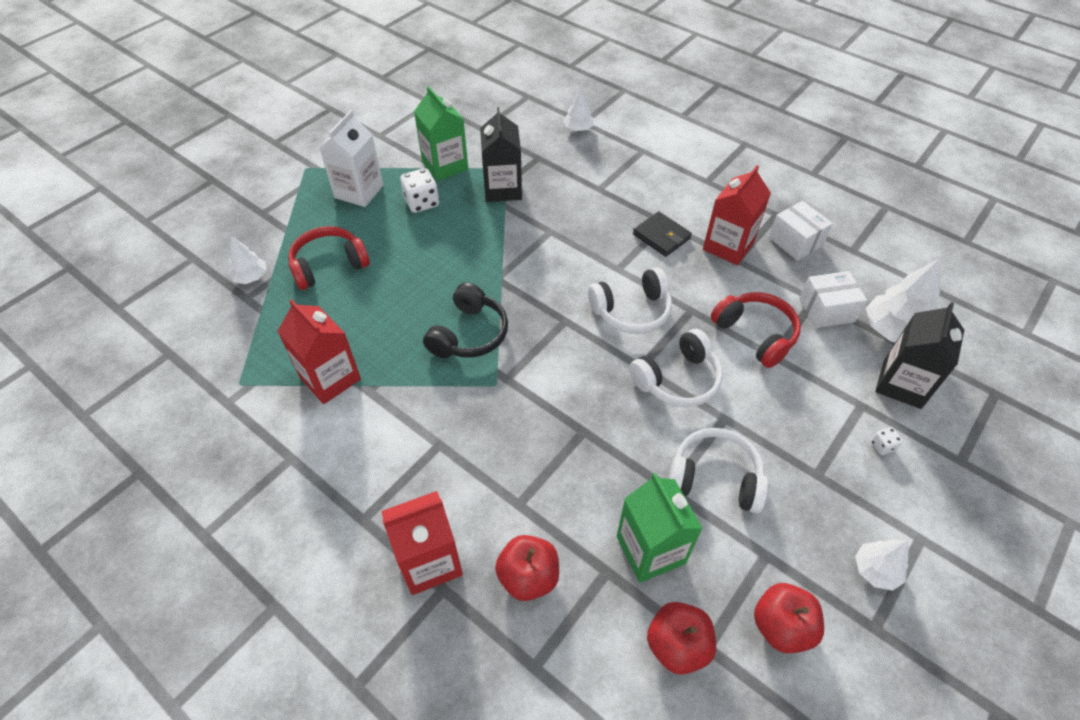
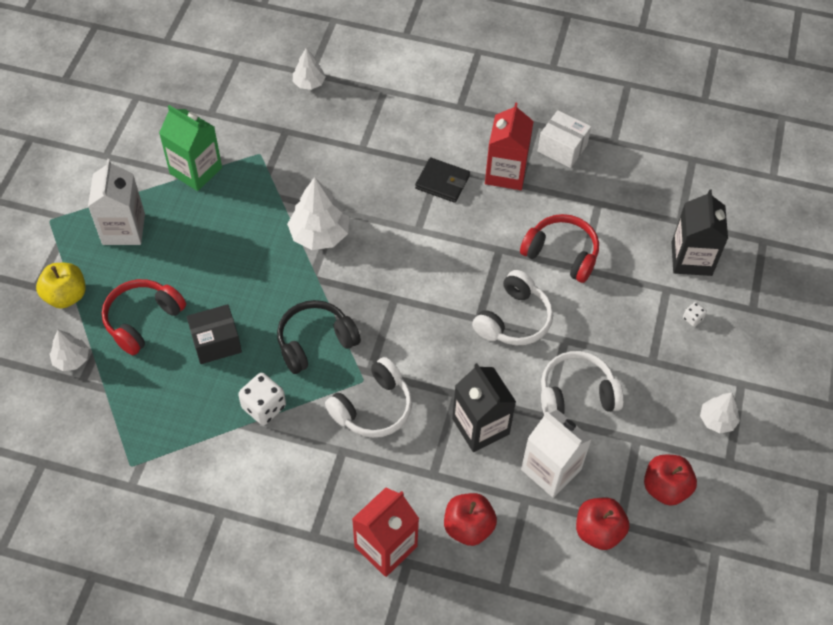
camera: 25 degrees left, 5 degrees up
red carton [277,299,361,404] -> none
white dice [400,168,439,213] -> white dice moved to [238,373,286,425]
black headphones [423,282,508,358] -> black headphones turned 120 degrees counterclockwise [277,300,361,374]
black carton [480,107,522,202] -> black carton moved to [452,363,516,452]
white headphones [588,267,672,334] -> white headphones moved to [325,357,412,438]
green carton [617,473,703,583] -> white carton [521,410,592,498]
white box [799,271,867,328] -> none
white tree [866,259,940,342] -> white tree moved to [287,177,349,250]
none -> yellow apple [36,263,86,309]
none -> black box [186,304,242,364]

